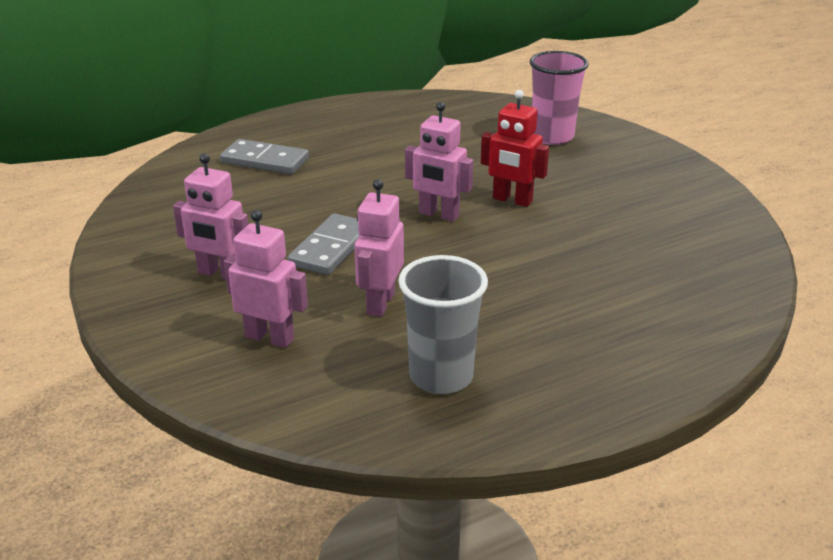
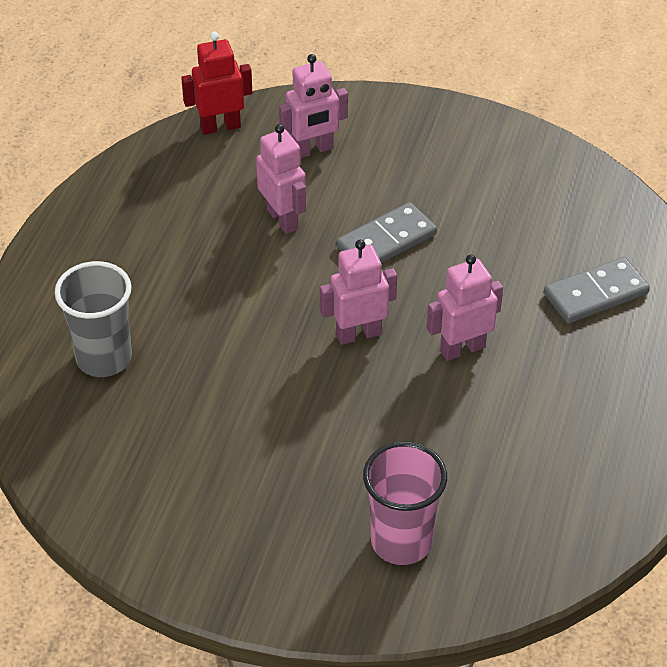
camera: 135 degrees right, 15 degrees up
pink robot [173,153,248,280] -> pink robot moved to [427,254,503,361]
grey domino [288,213,360,275] -> grey domino turned 75 degrees clockwise [336,202,437,263]
grey cup [398,255,488,394] -> grey cup moved to [55,261,132,377]
red robot [481,90,549,207] -> red robot moved to [181,32,252,135]

